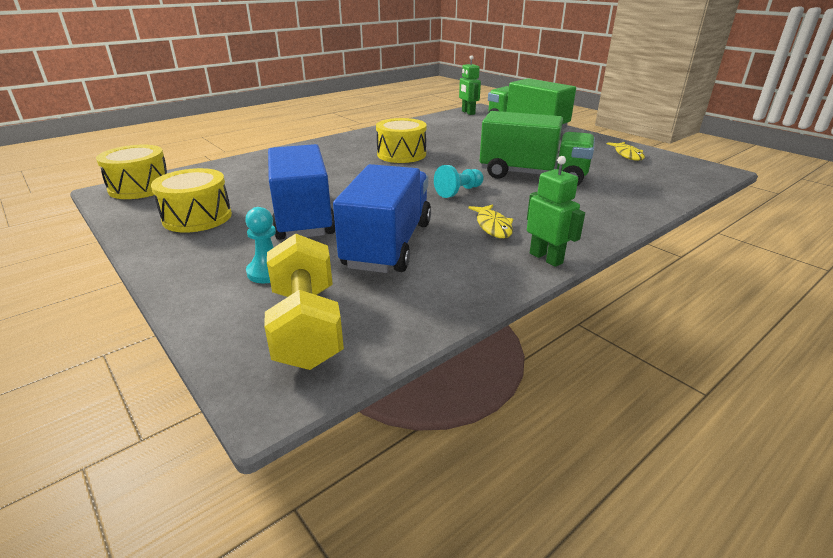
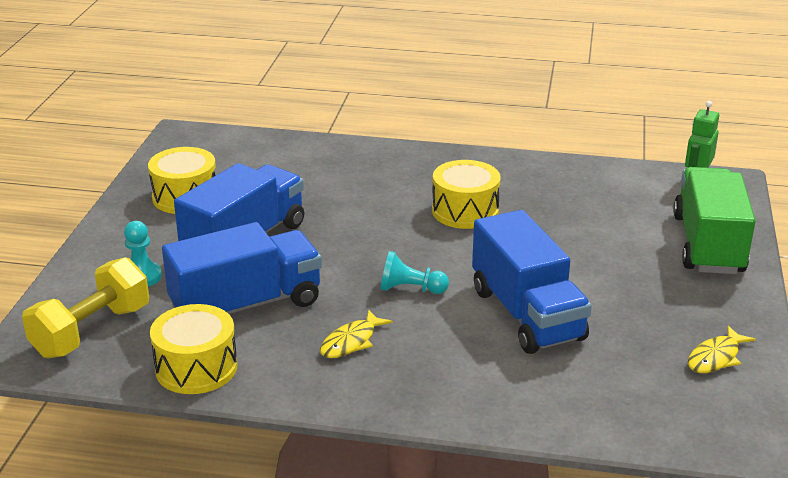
camera: 50 degrees right, 0 degrees up
yellow drum [96,145,167,199] -> yellow drum moved to [150,304,237,394]
green truck [480,111,595,186] -> blue truck [472,210,592,354]
green robot [527,156,585,267] -> none

